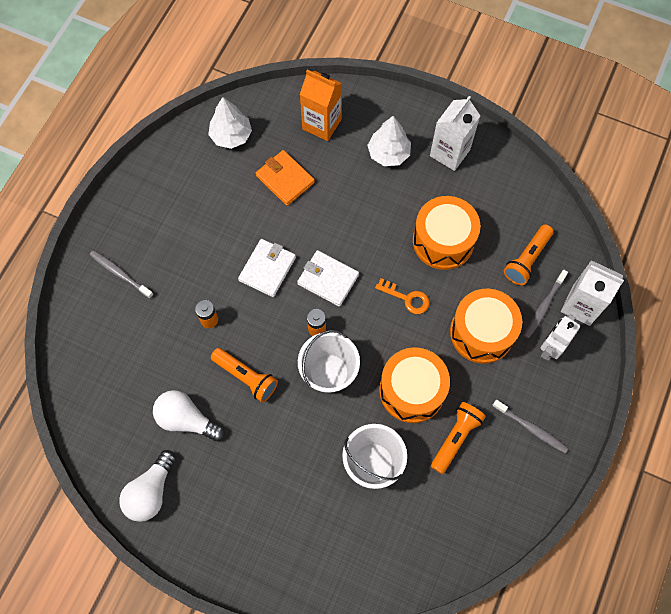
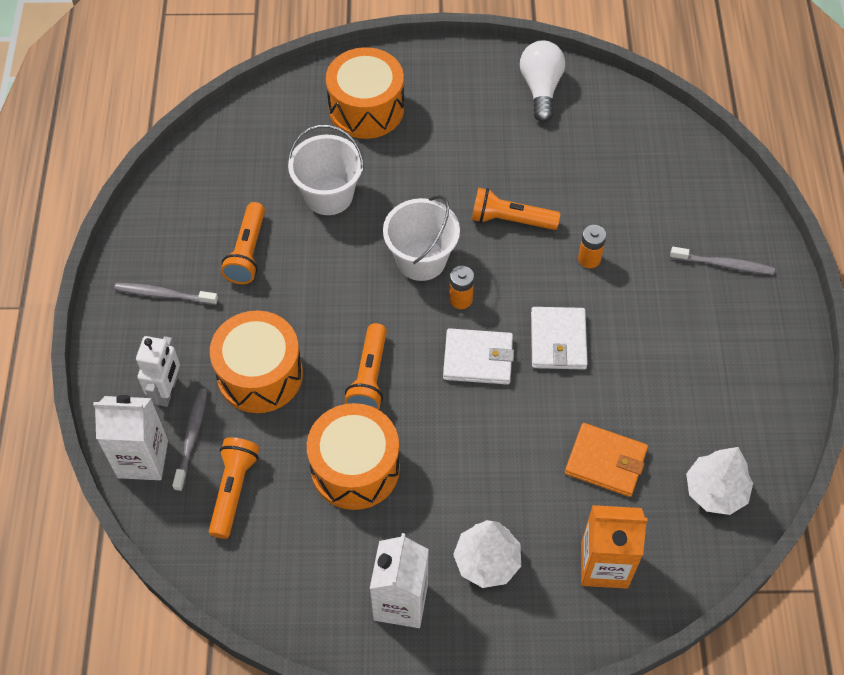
camera: 155 degrees right, 10 degrees down
white light bulb [153,390,225,441] -> none
orange key [375,278,430,314] -> orange flashlight [345,323,387,410]
orange drum [379,347,450,423] -> orange drum moved to [326,47,404,139]

